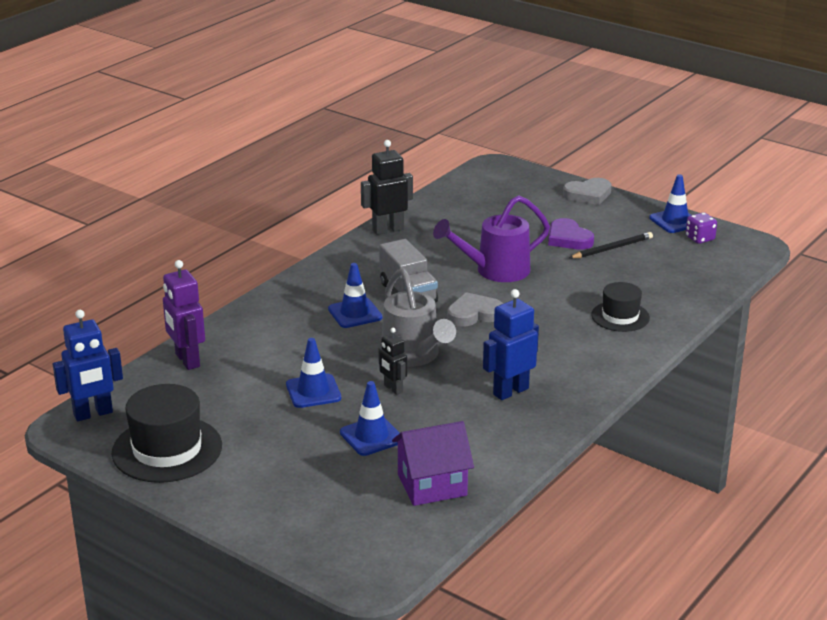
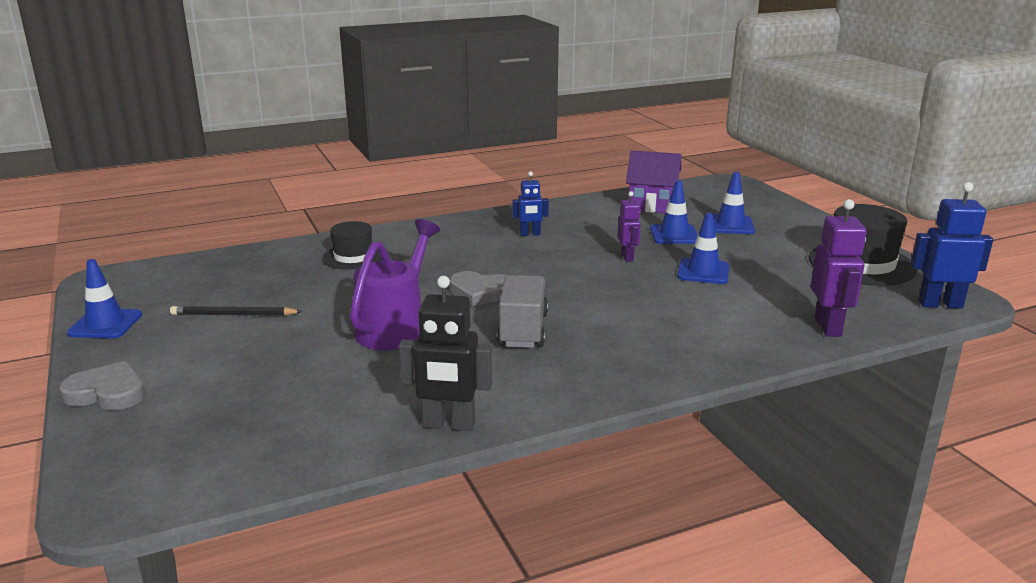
camera: 150 degrees left, 5 degrees down
blue traffic cone [328,263,382,328] -> blue traffic cone moved to [713,172,755,234]
black robot [378,328,407,395] -> purple robot [617,191,641,262]
grey watering can [381,269,456,367] -> none
purple watering can [433,195,550,282] -> purple watering can turned 75 degrees counterclockwise [350,219,440,350]
blue robot [483,289,539,400] -> blue robot [513,171,549,236], size x0.61
purple heart [548,218,594,250] -> none
purple dice [686,212,717,244] -> none

